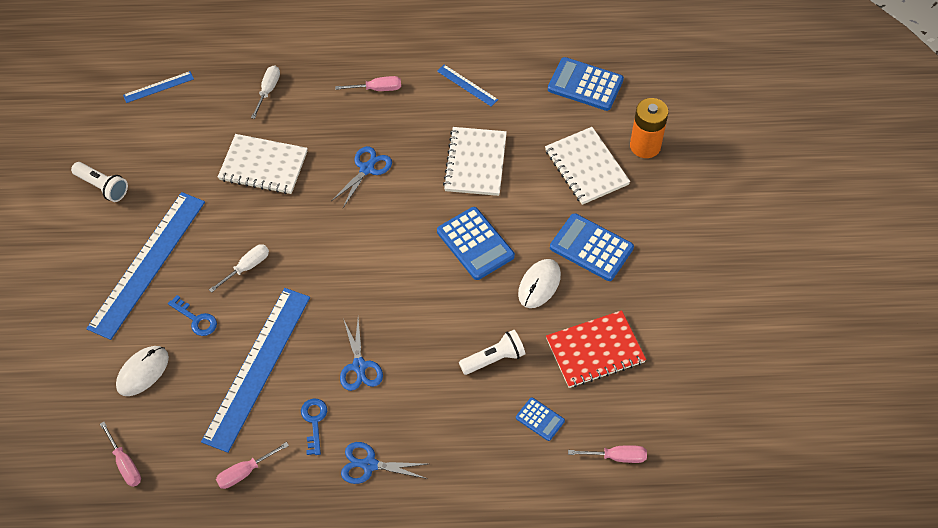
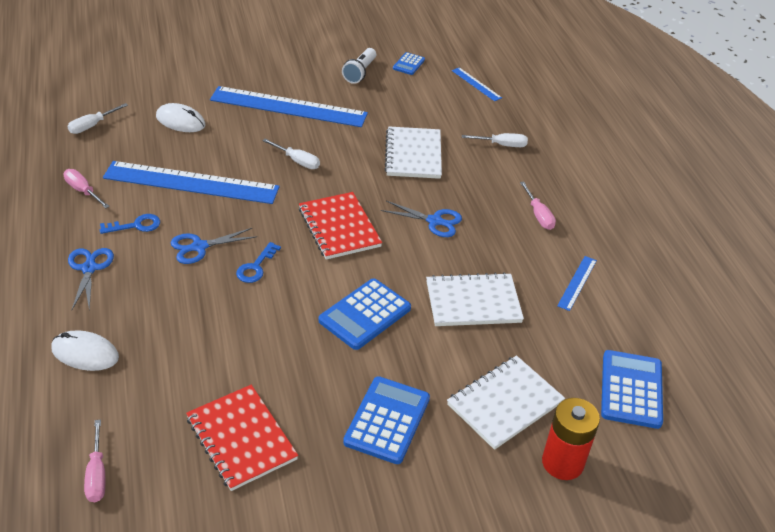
camera: 75 degrees right, 15 degrees down
pink screwdriver [100,422,141,487] -> white screwdriver [67,103,128,134]
blue key [168,295,217,336] -> blue key moved to [236,242,281,283]
white flashlight [459,330,525,375] -> none
blue calculator [516,397,565,441] -> blue calculator moved to [393,52,425,75]
white mouse [518,259,561,308] -> white mouse moved to [51,330,119,371]
orange battery [630,98,669,158] -> red battery [542,398,600,480]
none -> red notebook [299,192,382,260]

